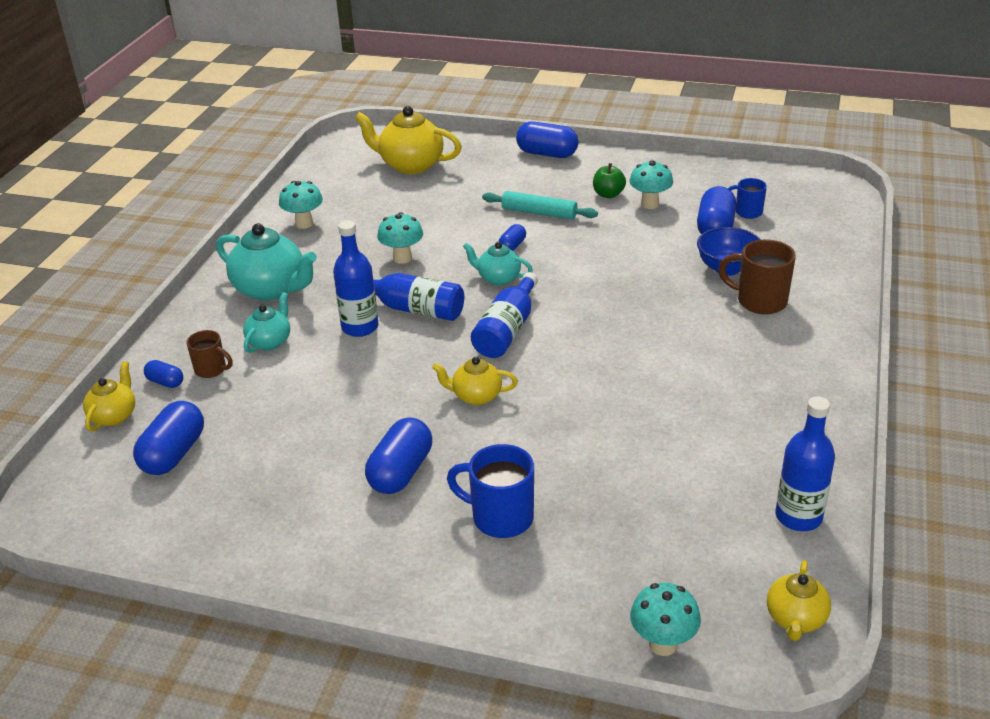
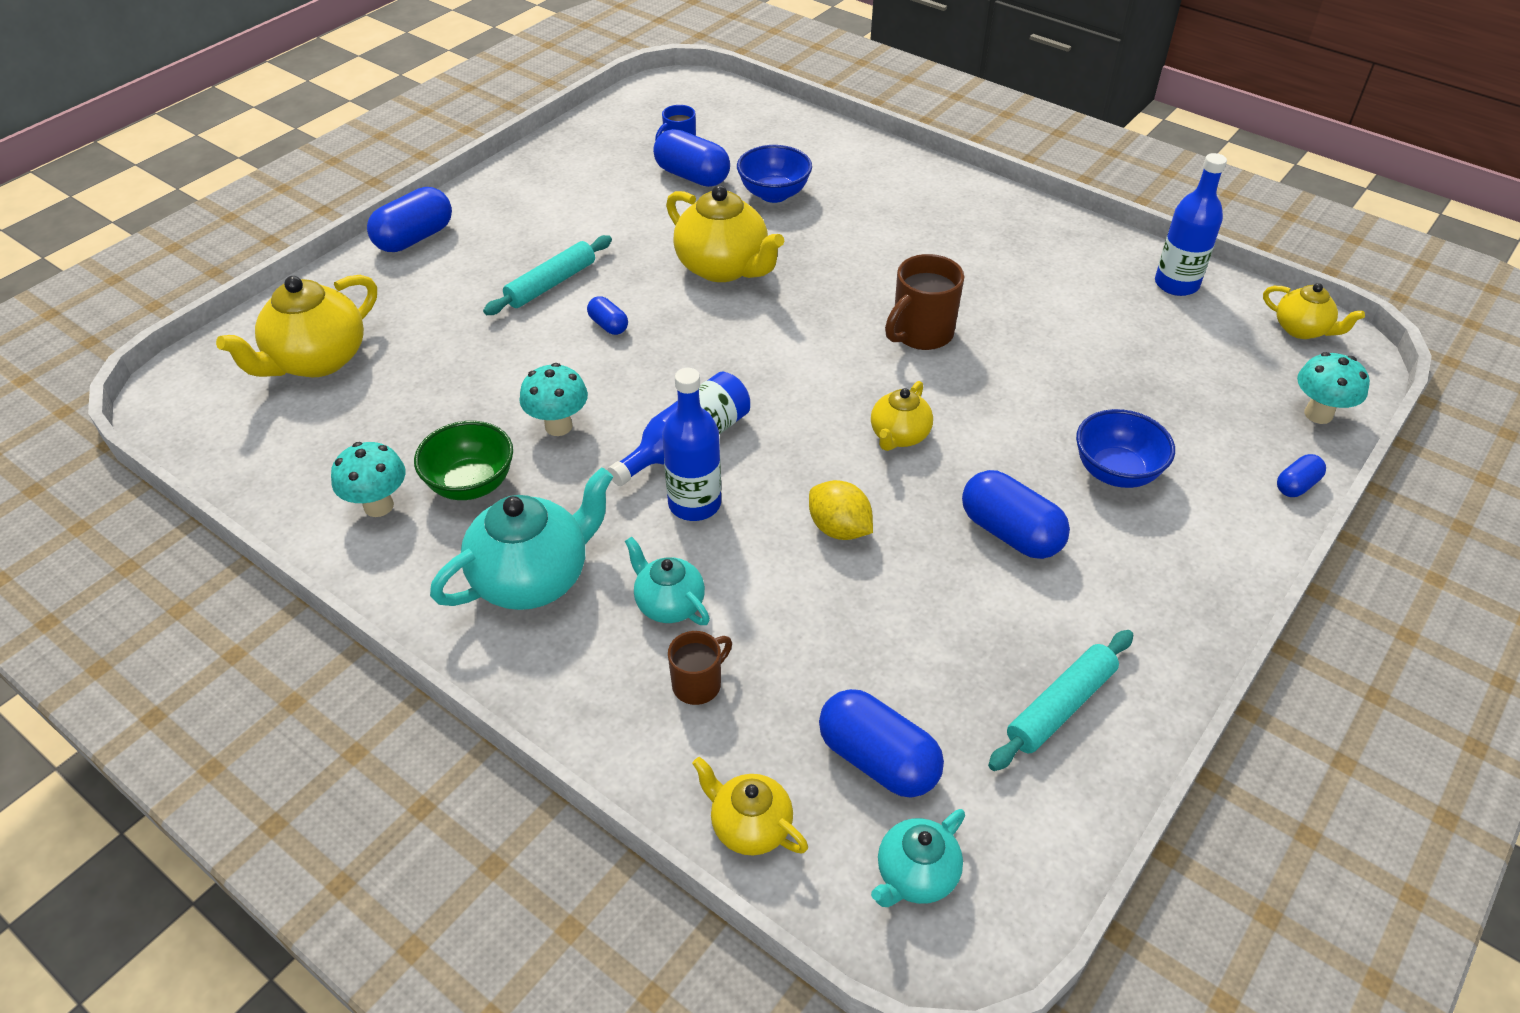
camera: 70 degrees left, 10 degrees up
blue capsule [144,360,183,388] -> blue capsule moved to [1277,454,1326,497]
blue mug [447,444,534,538] -> blue bowl [1076,409,1175,488]
turquoise teapot [463,242,533,286] -> turquoise teapot moved to [871,809,965,907]
blue bottle [471,272,538,358] -> none
green apple [593,163,626,198] -> none
turquoise mushroom [629,160,673,209] -> none
brown mug [718,240,796,314] -> brown mug moved to [885,254,964,350]
none -> green bowl [414,421,513,500]
none -> yellow teapot [666,185,784,282]
none -> yellow lemon [809,480,873,540]
none -> turquoise rolling pin [988,630,1133,771]

